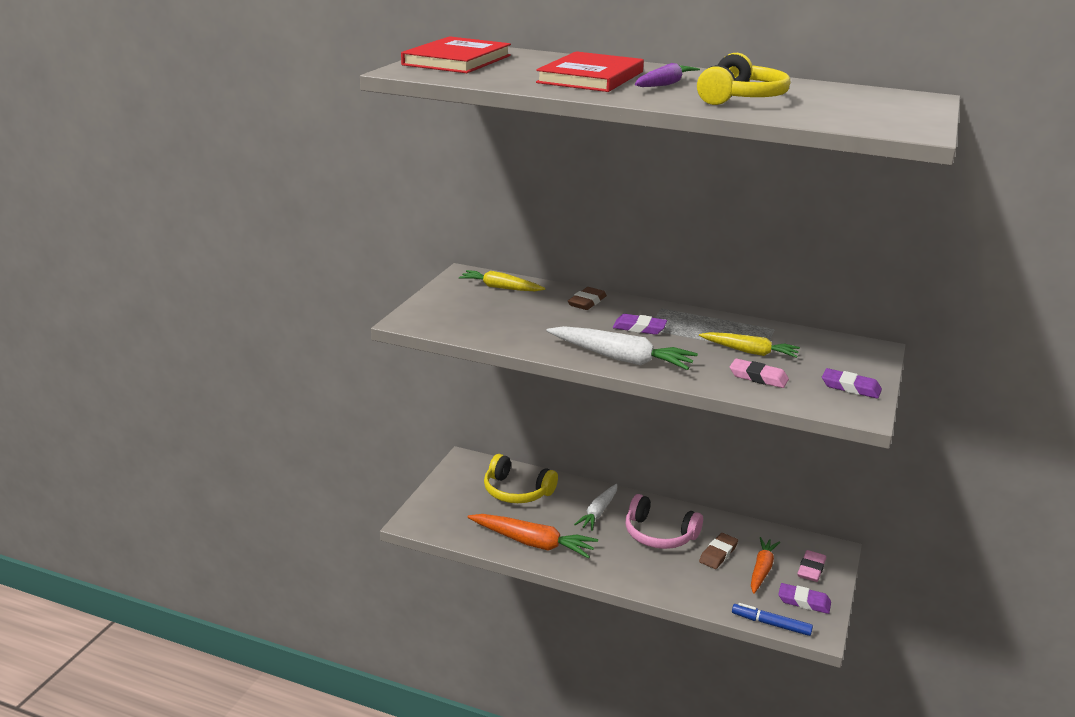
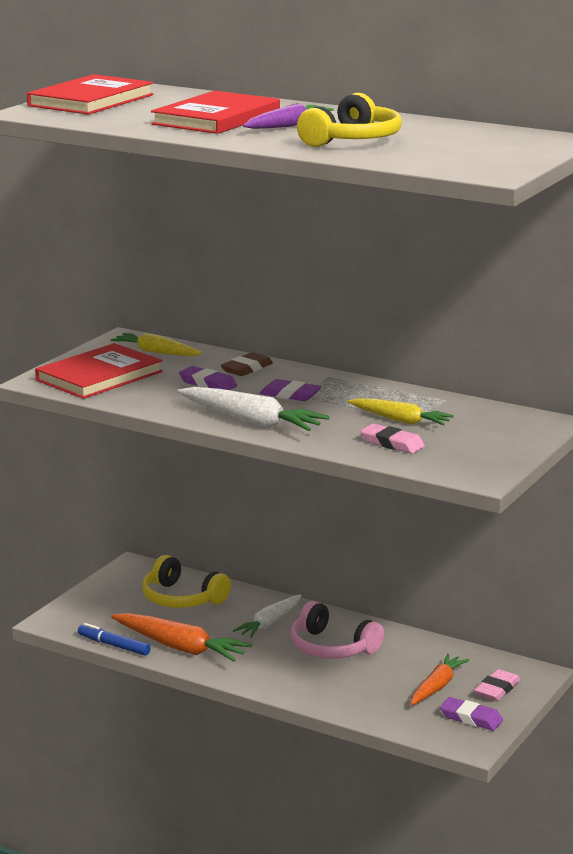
camera: 10 degrees right, 5 degrees down
brown eraser [699,533,738,569] -> none
blue marker [732,603,813,636] -> blue marker moved to [78,623,151,656]
purple eraser [822,368,882,399] -> purple eraser moved to [179,366,237,390]
none -> red book [35,343,163,399]

